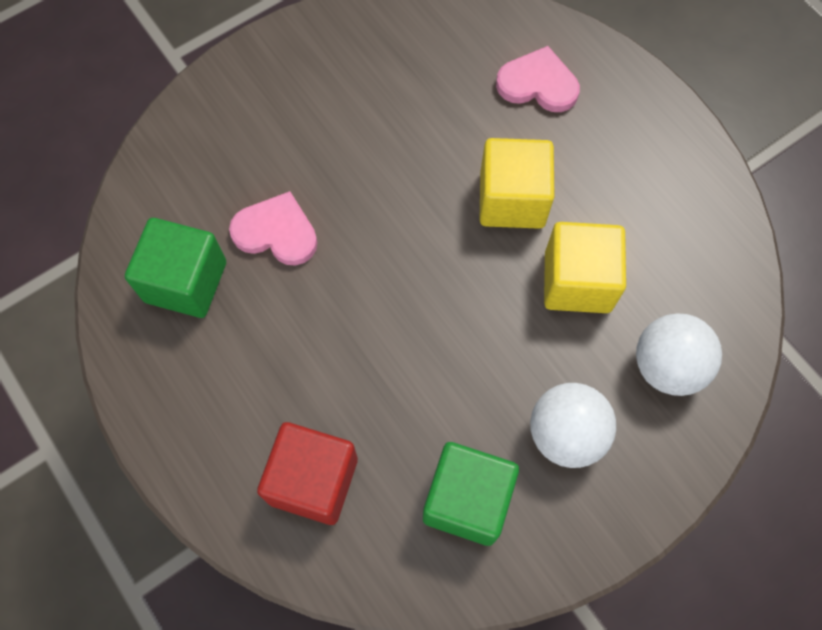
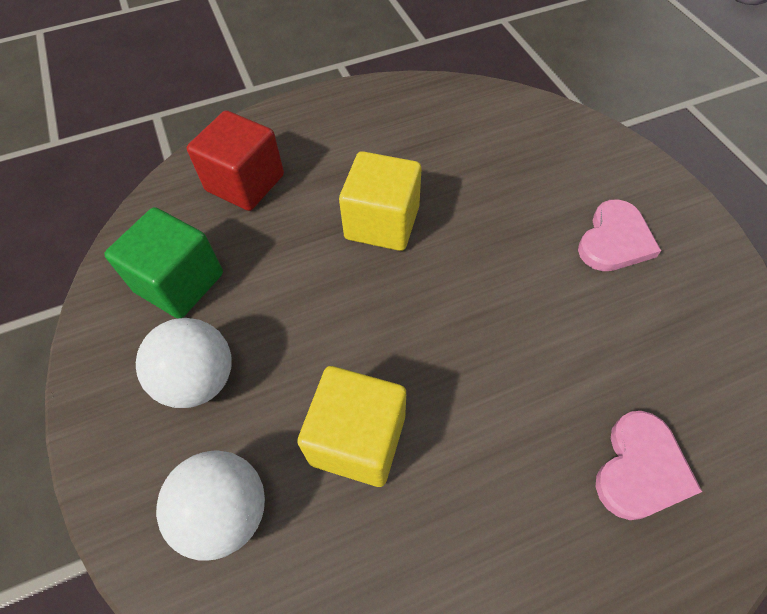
camera: 105 degrees right, 10 degrees down
green cube [125,218,226,318] -> none
pink heart [229,191,318,266] -> pink heart moved to [578,199,661,271]
yellow cube [480,138,555,229] -> yellow cube moved to [339,151,422,251]

